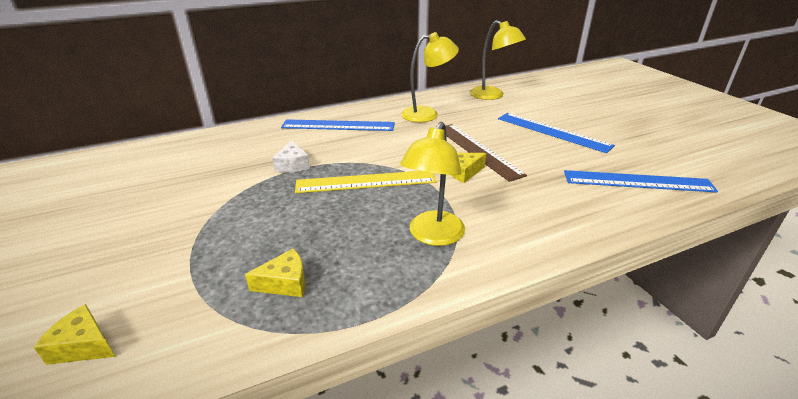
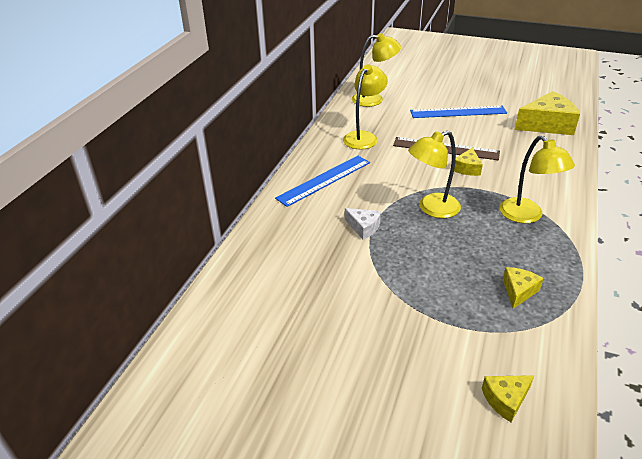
camera: 45 degrees left, 5 degrees up
yellow ruler [295,171,436,193] -> yellow lamp [408,131,461,218]
blue ruler [564,170,718,192] -> yellow cheese [515,91,580,135]

